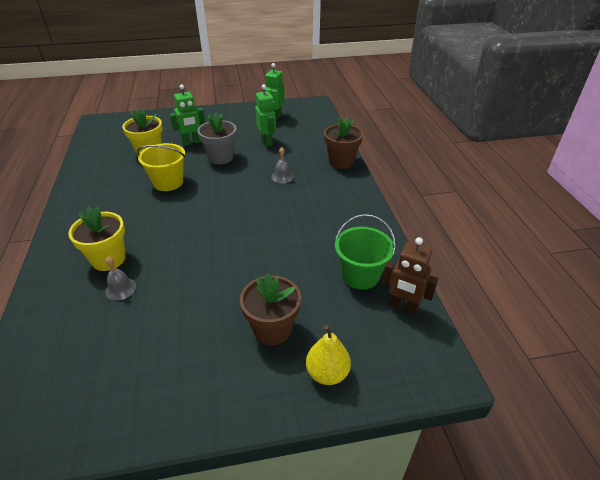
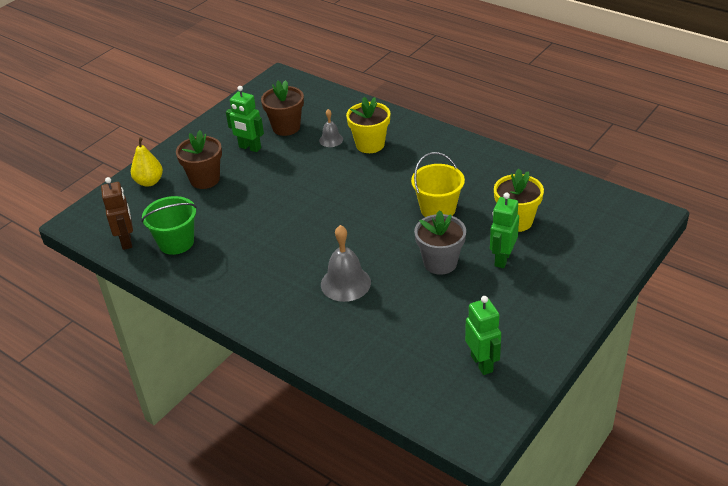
camera: 140 degrees right, 0 degrees up
green robot [255,84,276,147] -> green robot moved to [226,86,264,152]
grey bell [272,147,294,183] -> grey bell [321,225,371,302], size x1.74
brown flower pot [324,117,363,169] -> brown flower pot moved to [261,80,304,136]
brown robot [382,237,438,315] -> brown robot turned 90 degrees clockwise [101,177,133,250]

